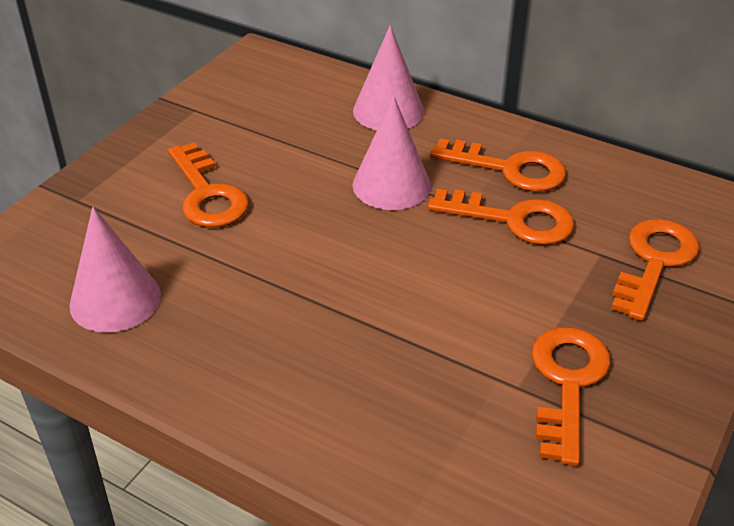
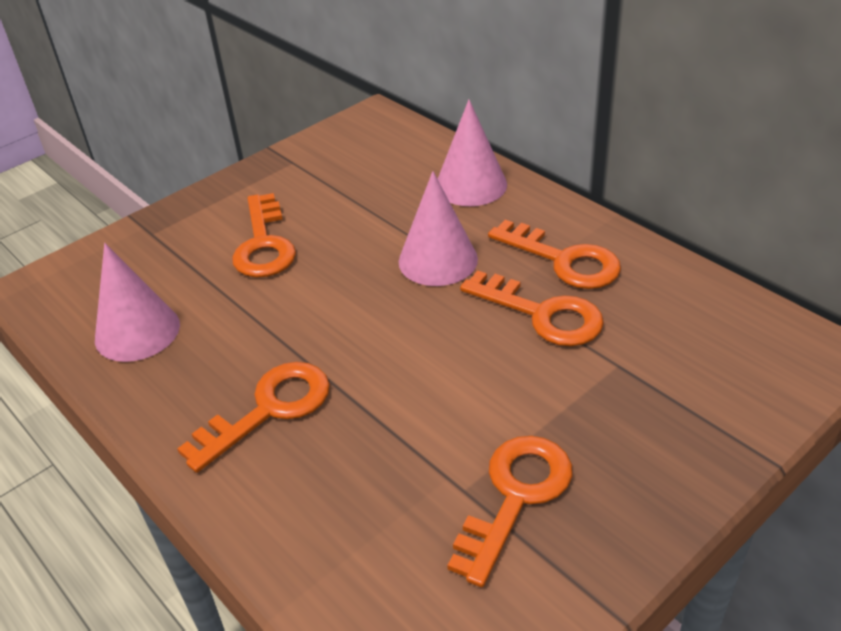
camera: 20 degrees right, 0 degrees up
orange key [611,219,700,321] -> orange key moved to [177,362,330,473]

